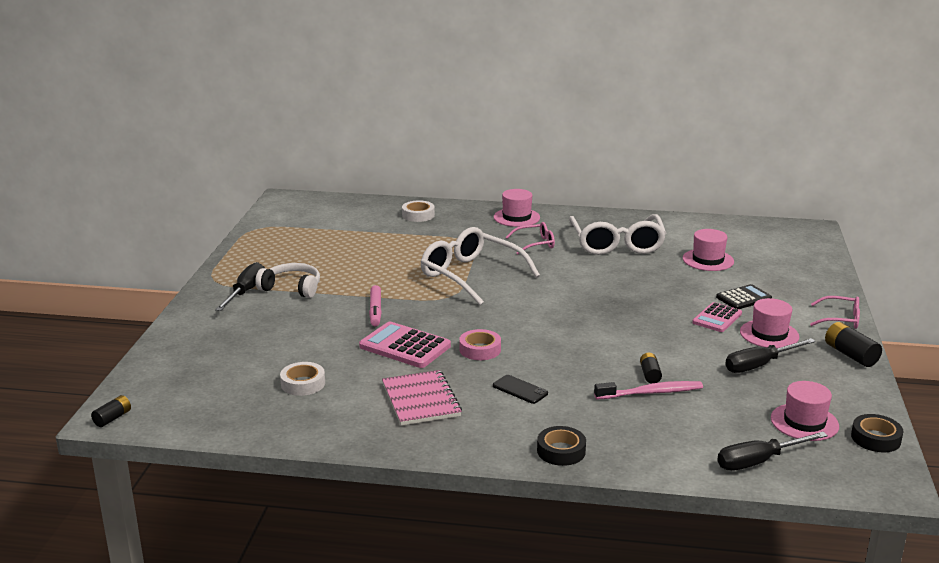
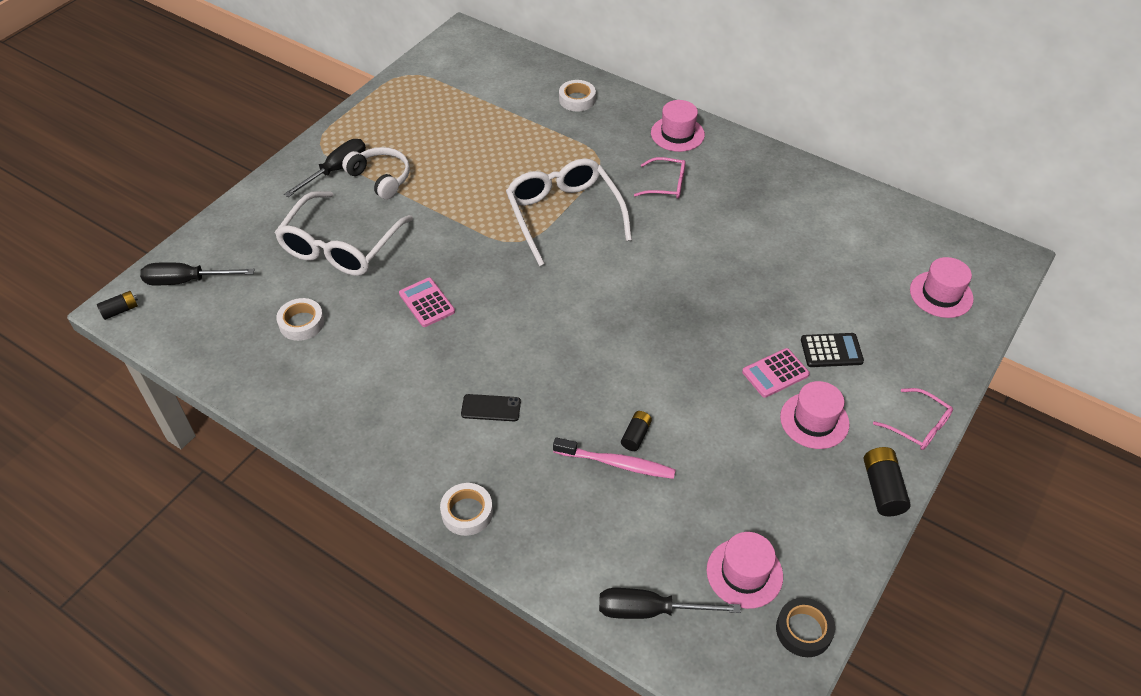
camera: 25 degrees right, 25 degrees up
pink calculator [359,322,451,368] -> pink calculator [399,278,455,327], size x0.65
pink marker [369,285,382,326] -> none
pink notebook [382,370,462,426] -> none
pink tape [459,329,501,360] -> none
black phone [493,375,548,404] -> black phone turned 60 degrees counterclockwise [461,394,521,421]
black tape [537,426,586,466] -> white tape [440,483,493,536]
white glasses [569,214,666,255] -> white glasses moved to [275,191,413,276]
pink hat [683,229,734,271] -> pink hat moved to [910,257,974,318]
black screwdriver [725,338,816,373] -> black screwdriver moved to [140,262,255,285]

